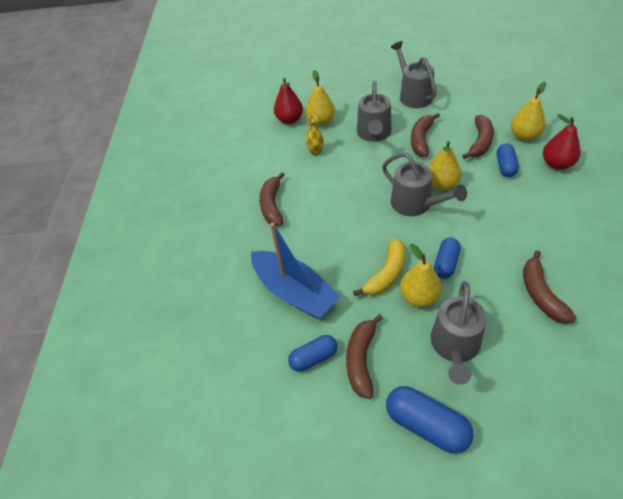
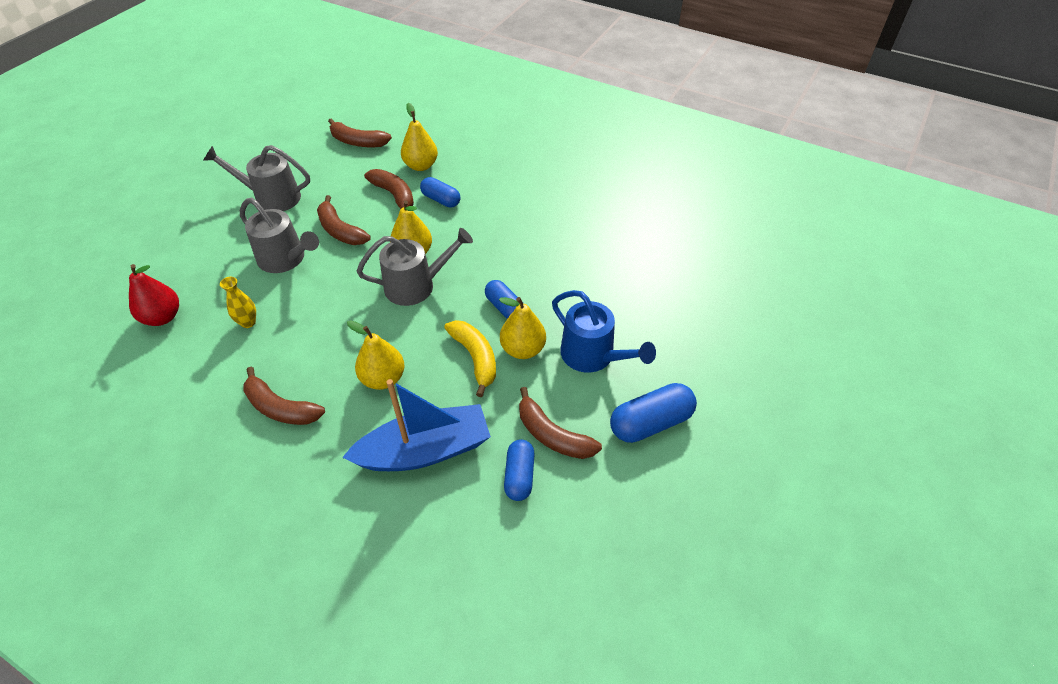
camera: 65 degrees left, 0 degrees up
yellow pear [306,70,335,126] -> yellow pear moved to [347,320,405,390]
grey watering can [431,281,487,385] -> blue watering can [552,290,656,373]
brown banana [523,250,577,324] -> brown banana moved to [328,118,392,147]
red pear [543,114,580,170] -> none

